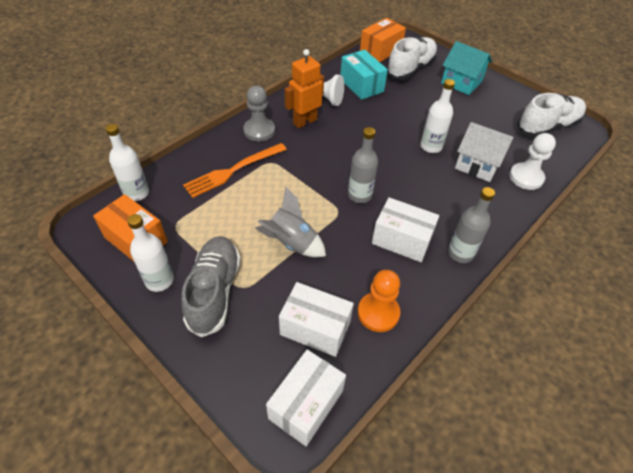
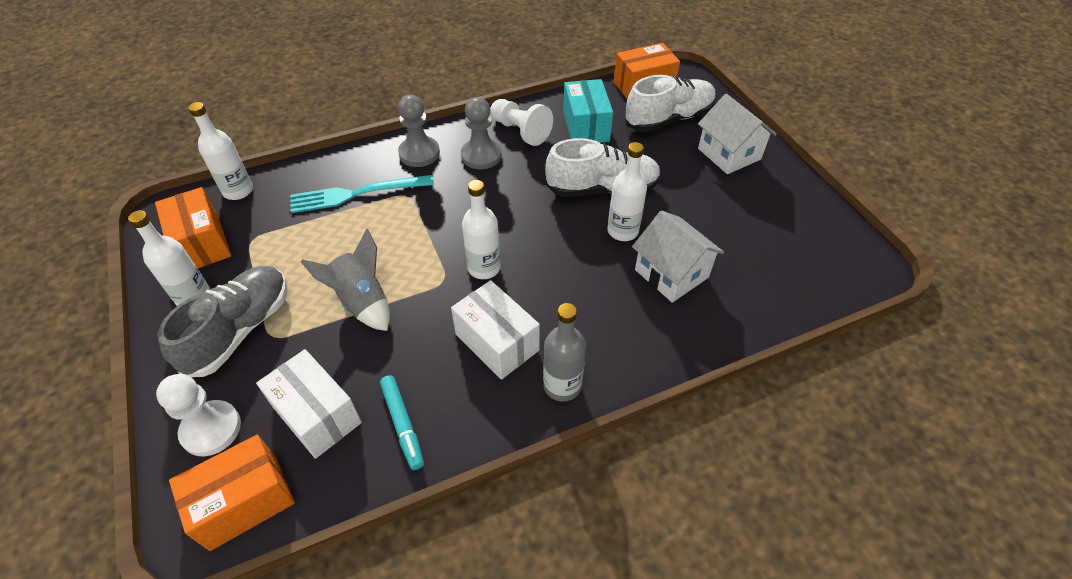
camera: 25 degrees right, 0 degrees up
orange fork [183,143,287,198] -> turquoise fork [291,175,434,213]
white box [266,350,346,446] -> orange box [169,434,295,551]
orange robot [285,49,324,128] -> grey pawn [461,97,502,169]
grey bottle [348,127,378,203] -> white bottle [462,180,501,279]
orange pawn [358,270,400,332] -> turquoise marker [380,375,424,470]
turquoise house [441,41,492,95] -> white house [698,94,777,174]
white pawn [509,133,556,190] -> white pawn moved to [156,374,241,456]
white shoe [517,93,586,137] -> white shoe moved to [545,138,661,197]

